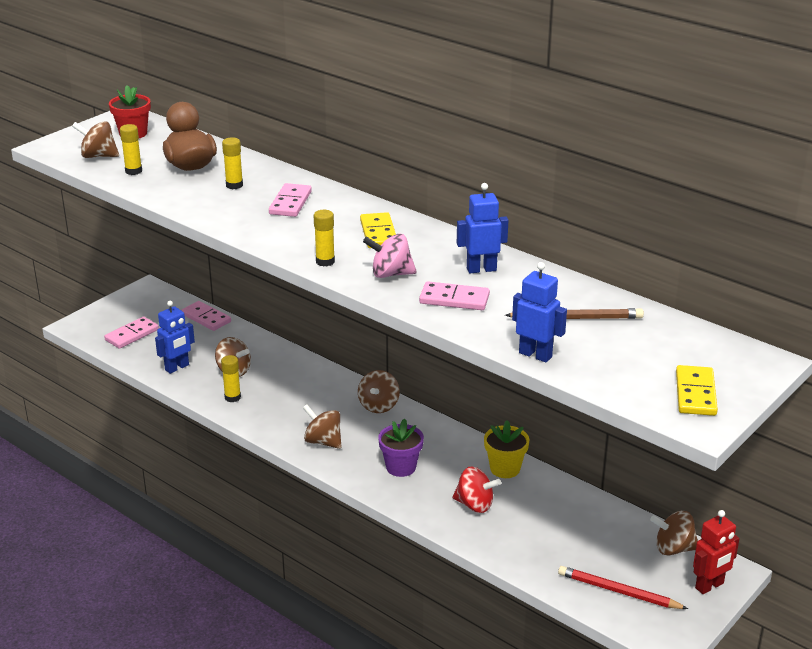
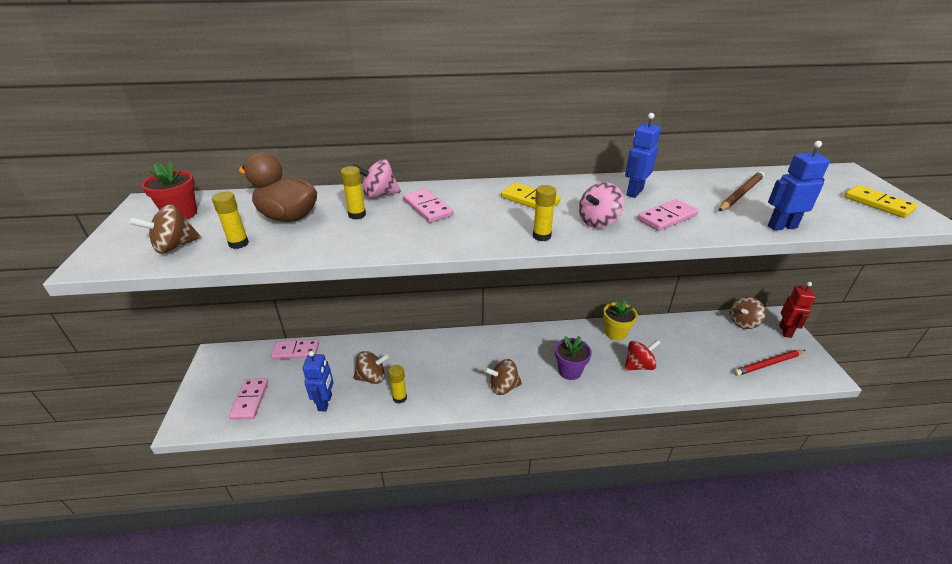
camera: 45 degrees left, 5 degrees up
brown spinning top [358,370,400,413] -> none
none -> pink spinning top [353,159,401,199]

